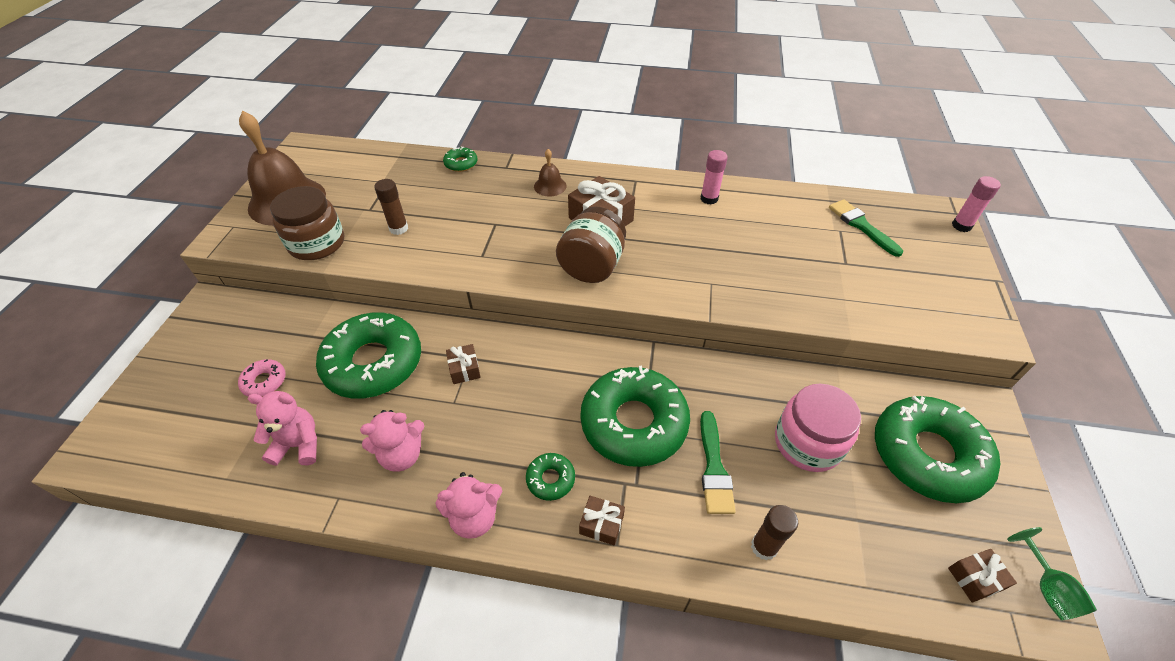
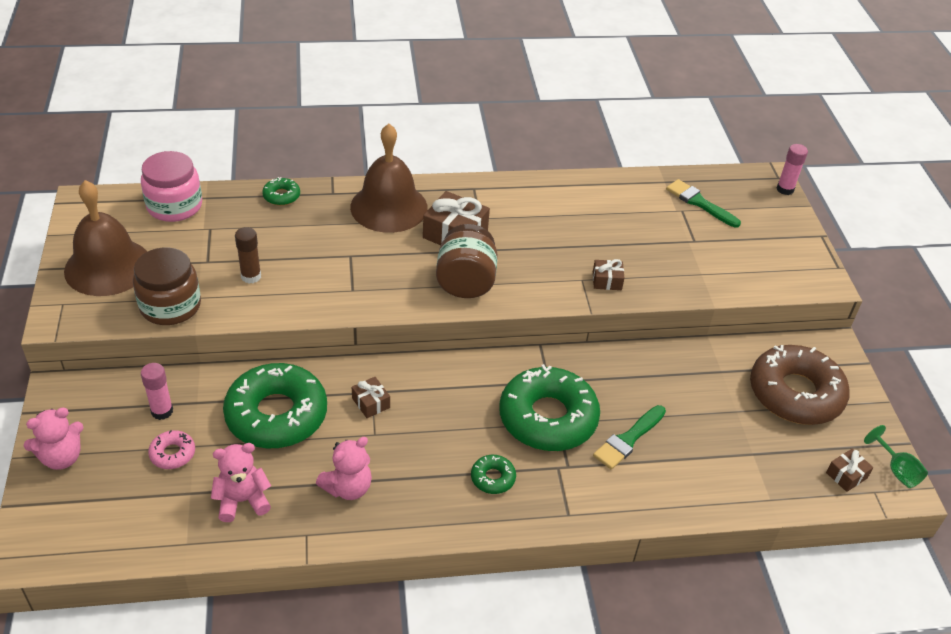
camera: 20 degrees left, 5 degrees down
pink teddy bear [436,472,503,539] -> pink teddy bear moved to [23,407,84,470]
brown bell [534,149,567,196] -> brown bell [350,124,428,233], size x2.21
brown gift [579,496,625,546] -> brown gift moved to [593,259,625,290]
green brush [700,411,736,514] -> green brush turned 60 degrees clockwise [593,405,666,469]
pink glue stick [701,150,728,205] -> pink glue stick moved to [141,363,173,420]
brown glue stick [751,505,798,561] -> none
pink jar [775,384,861,472] -> pink jar moved to [141,151,202,222]
green donut [875,396,1000,503] -> brown donut [750,345,850,425]

